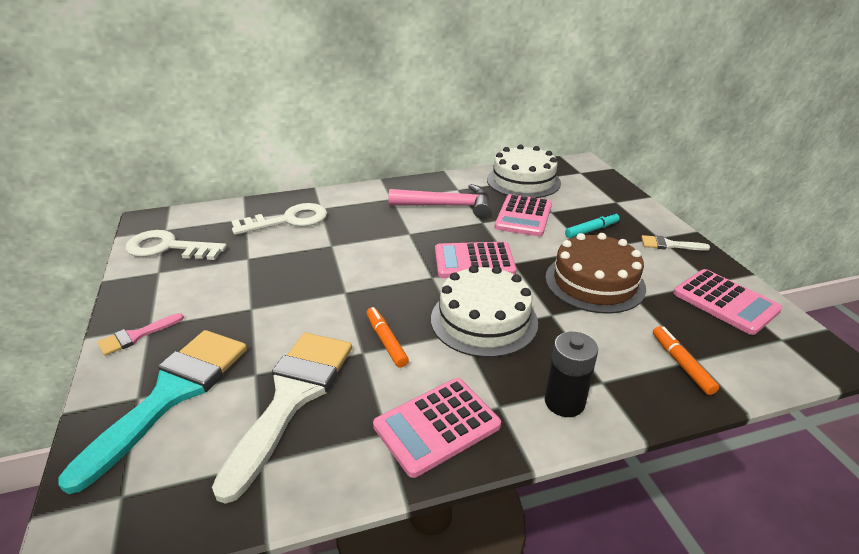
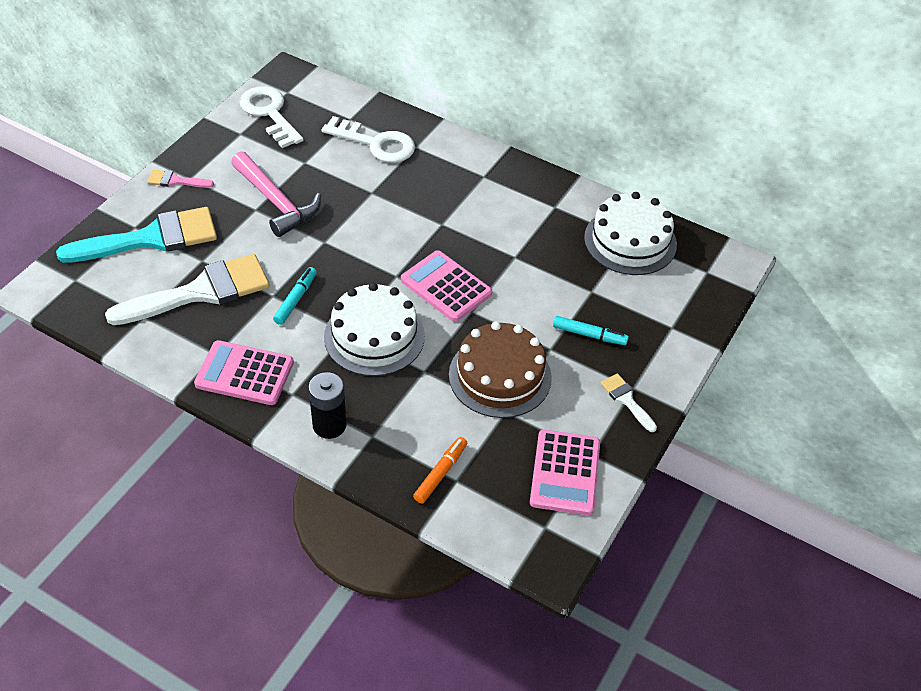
camera: 45 degrees right, 15 degrees up
orange marker [367,307,409,368] -> turquoise marker [273,267,317,325]
pink hammer [389,184,491,218] -> pink hammer moved to [231,151,321,237]
pink calculator [495,194,552,236] -> none

